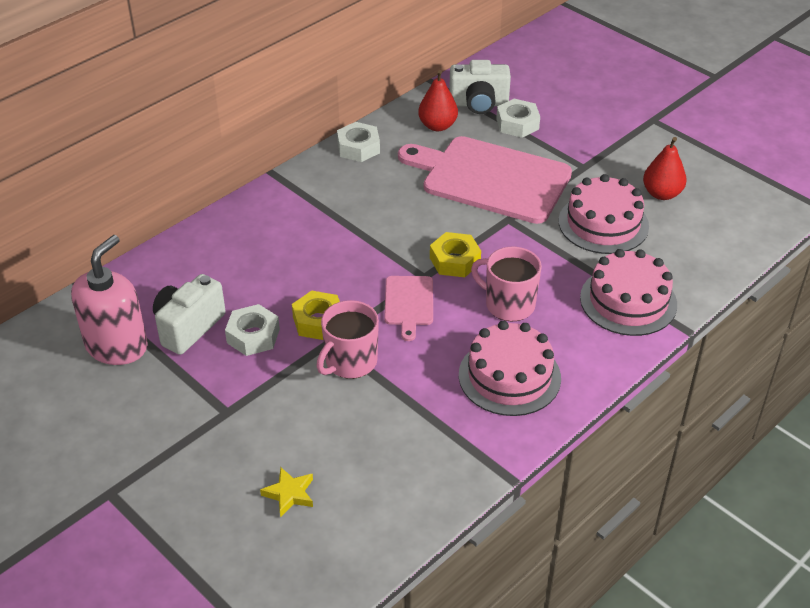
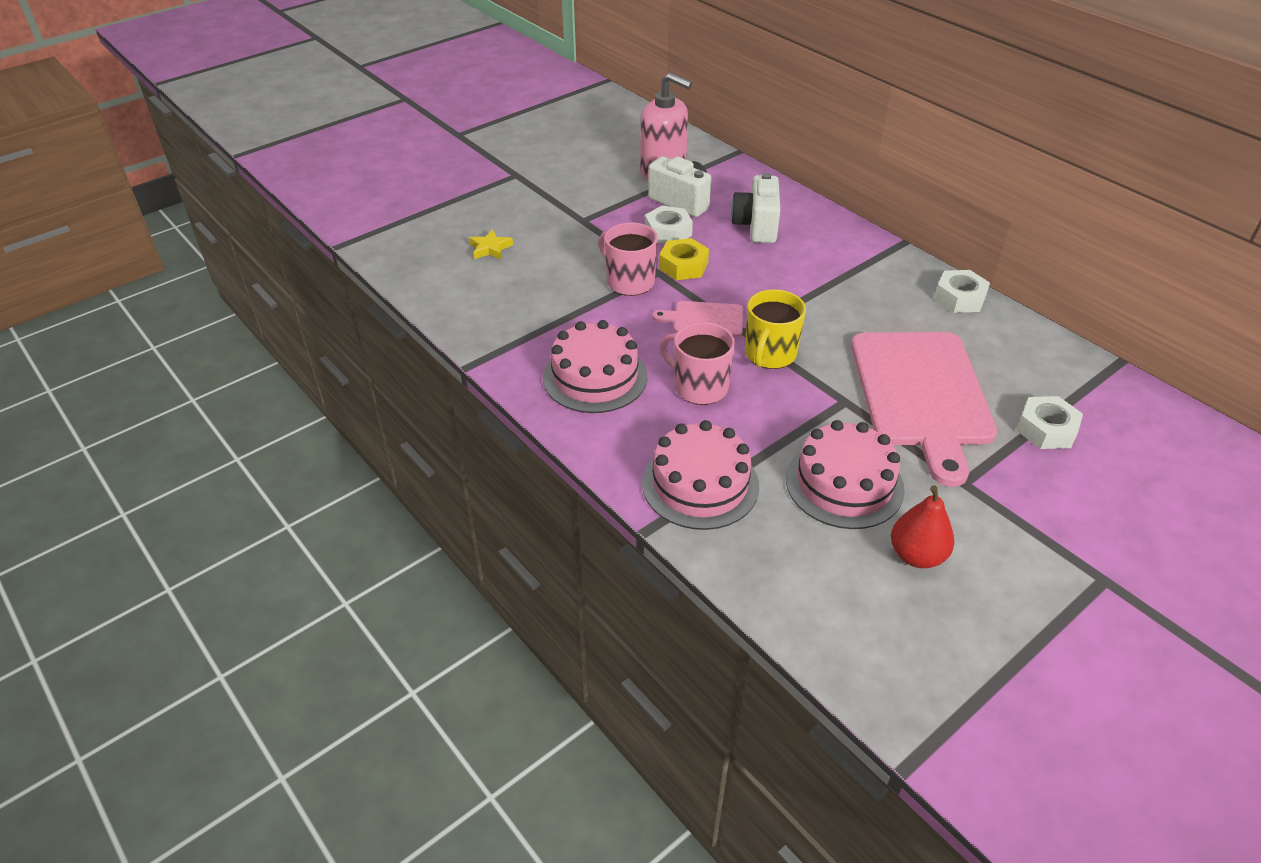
camera: 95 degrees right, 0 degrees up
pink cutting board [398,136,572,224] -> pink cutting board turned 150 degrees clockwise [851,332,998,487]
red pear [418,70,458,131] -> none
yellow nut [430,232,481,277] -> yellow mug [745,289,806,369]
white camera [449,60,511,114] -> white camera moved to [731,173,780,243]
pink mug [471,247,542,321] -> pink mug turned 90 degrees counterclockwise [660,322,735,405]

